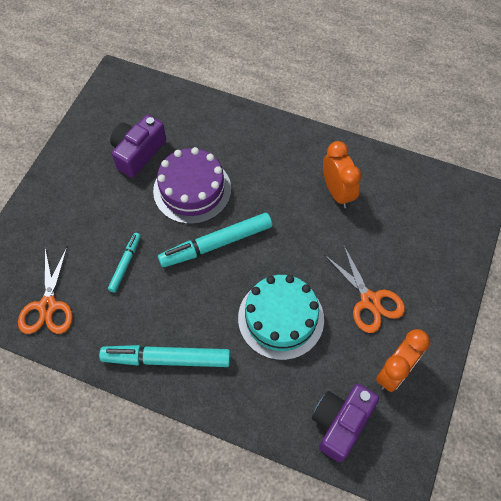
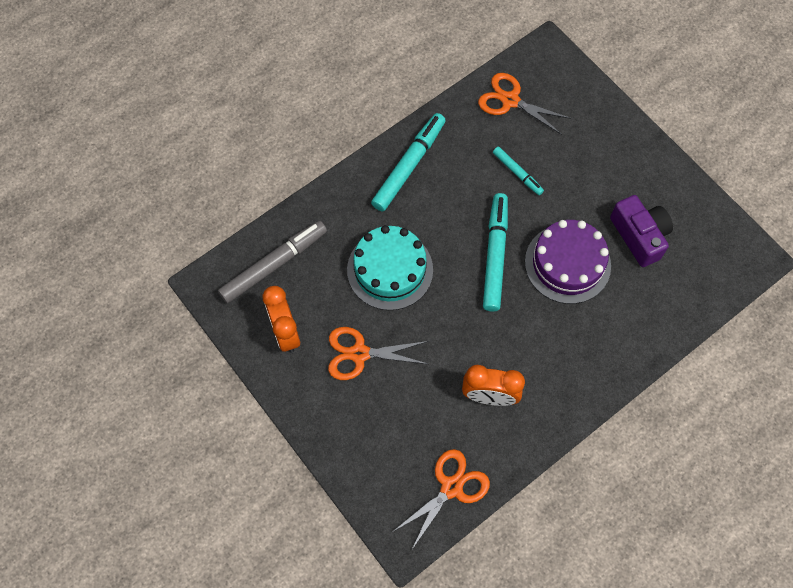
camera: 120 degrees right, 5 degrees up
purple camera [312,384,379,462] -> grey marker [218,221,327,304]
none -> orange scissors [394,449,490,551]

